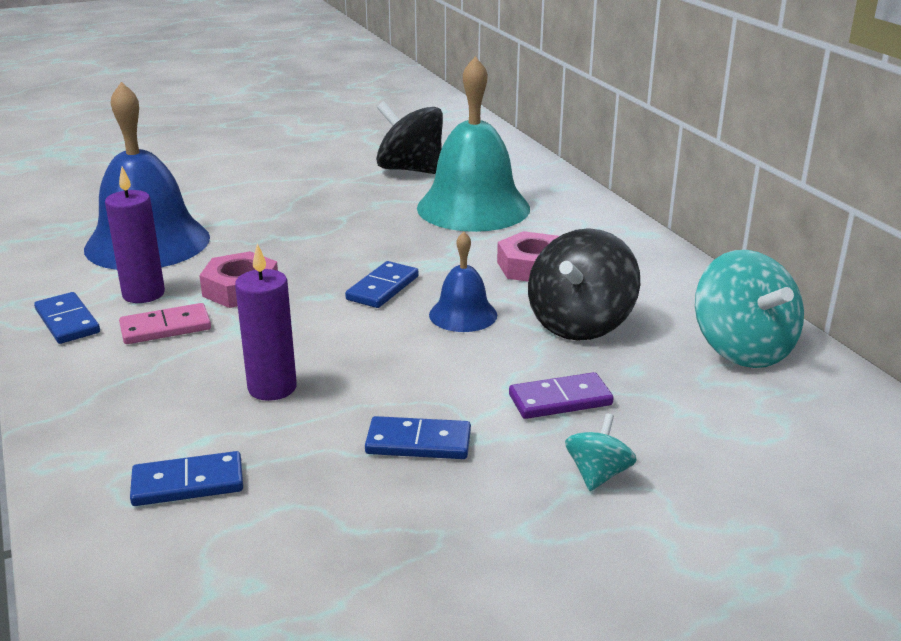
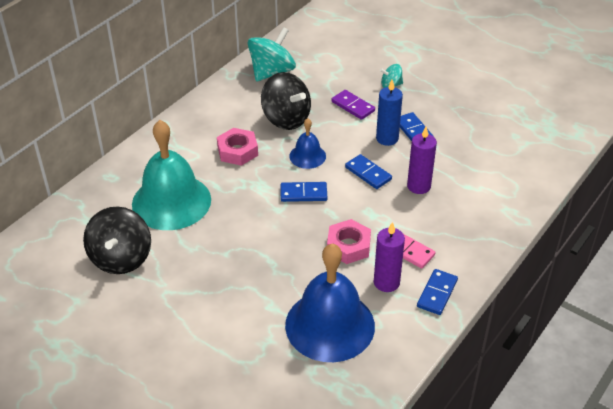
camera: 120 degrees left, 15 degrees up
blue domino [130,451,243,506] -> blue domino moved to [345,154,392,189]
black spinning top [528,228,640,341] -> black spinning top turned 45 degrees clockwise [261,72,311,130]
none -> blue candle [376,80,403,146]

